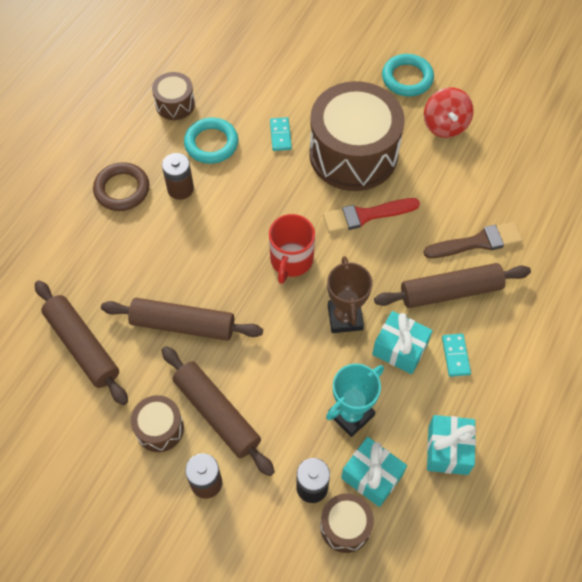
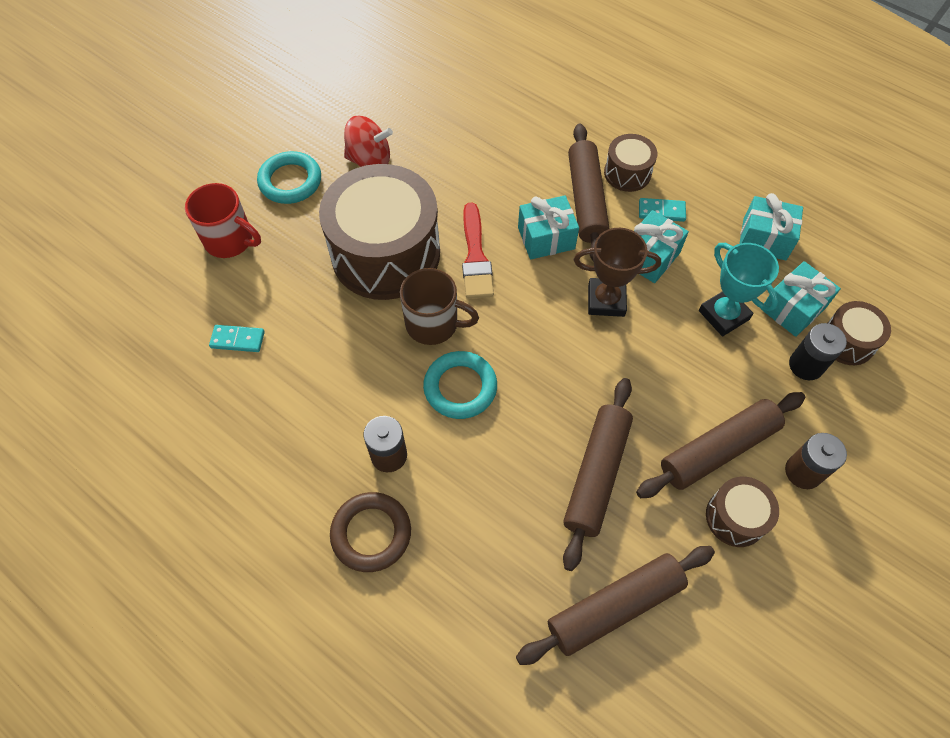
camera: 80 degrees left, 0 degrees up
brown drum [152,72,195,120] -> brown drum moved to [604,134,657,192]
turquoise ring [184,118,238,164] -> turquoise ring moved to [423,351,497,419]
red mug [269,214,315,284] -> red mug moved to [185,183,261,258]
turquoise domino [270,117,292,151] -> turquoise domino moved to [209,325,265,352]
brown brush [423,222,523,258] -> none
none -> brown mug [400,268,479,345]
none -> turquoise gift [518,195,579,260]

